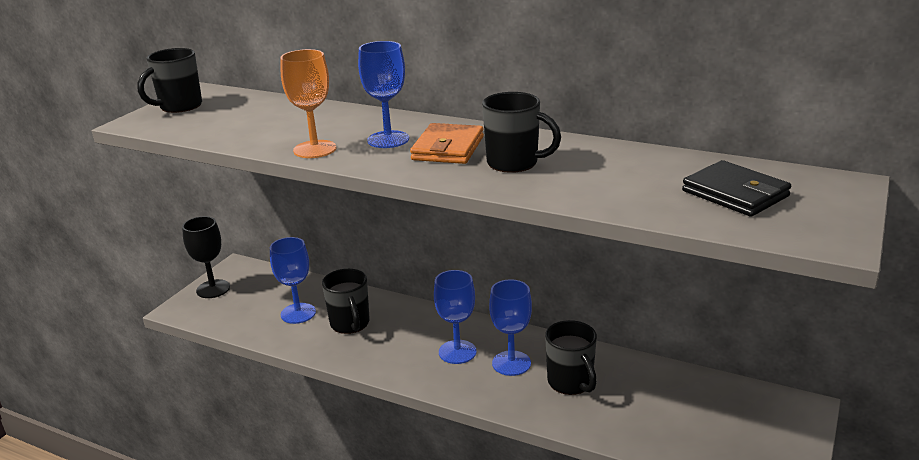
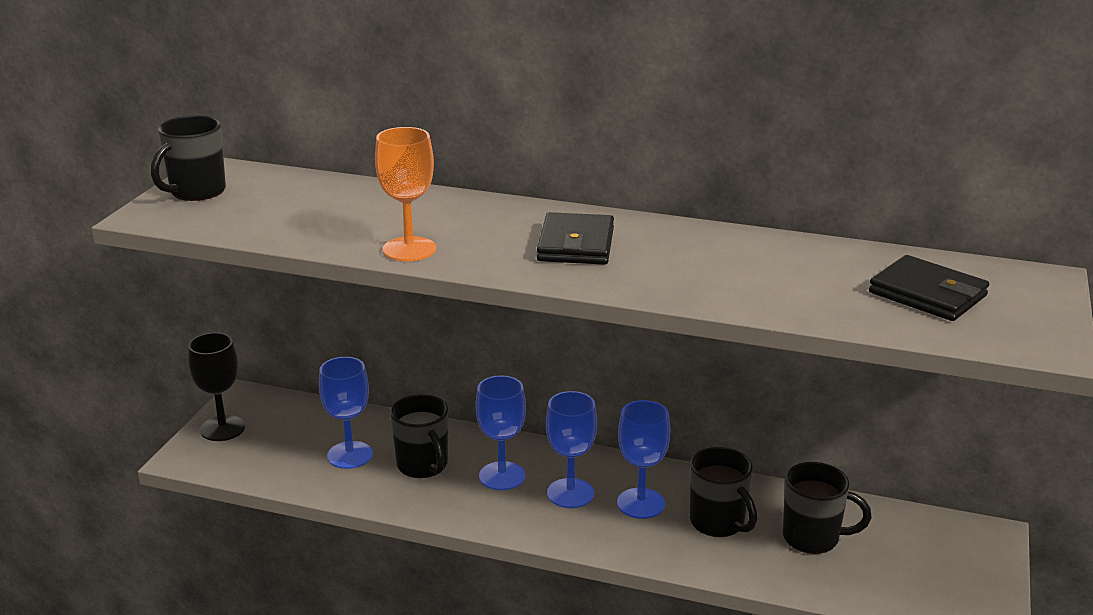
camera: 10 degrees left, 0 degrees up
blue goblet [358,41,409,148] -> blue goblet moved to [475,375,526,490]
orange wallet [410,123,484,164] -> black wallet [537,212,614,265]
black mug [482,92,561,173] -> black mug moved to [783,462,871,554]

